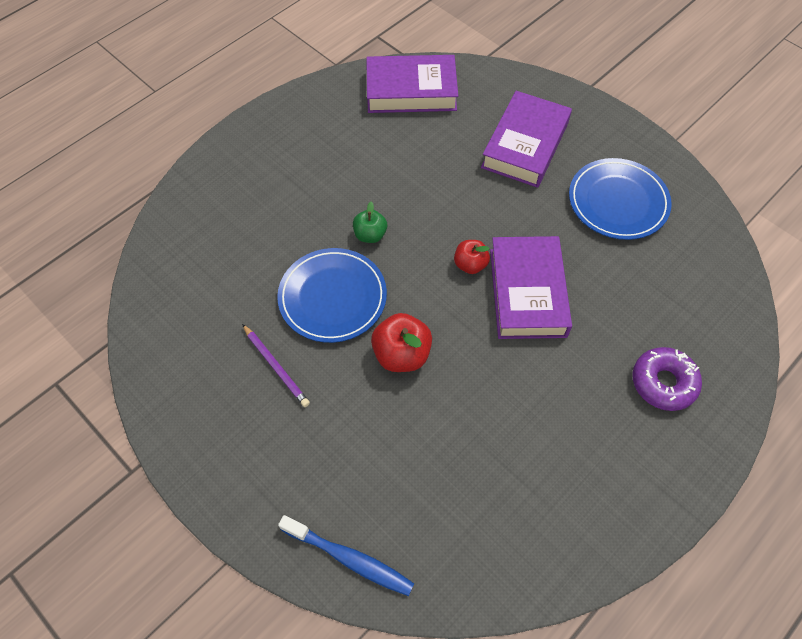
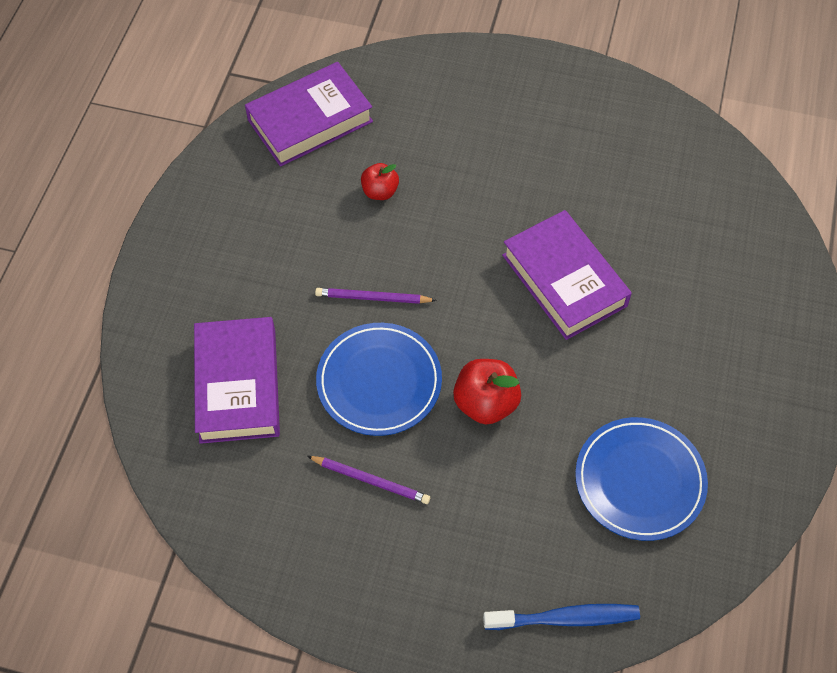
camera: 30 degrees left, 0 degrees up
green apple [353,202,387,243] -> purple pencil [315,288,437,304]
red apple [454,240,490,274] -> red apple moved to [361,163,399,200]
purple book [481,91,572,188] -> purple book moved to [194,317,280,444]
blue plate [569,158,672,240] -> blue plate moved to [575,417,708,541]
purple donut [632,347,702,411] -> none

